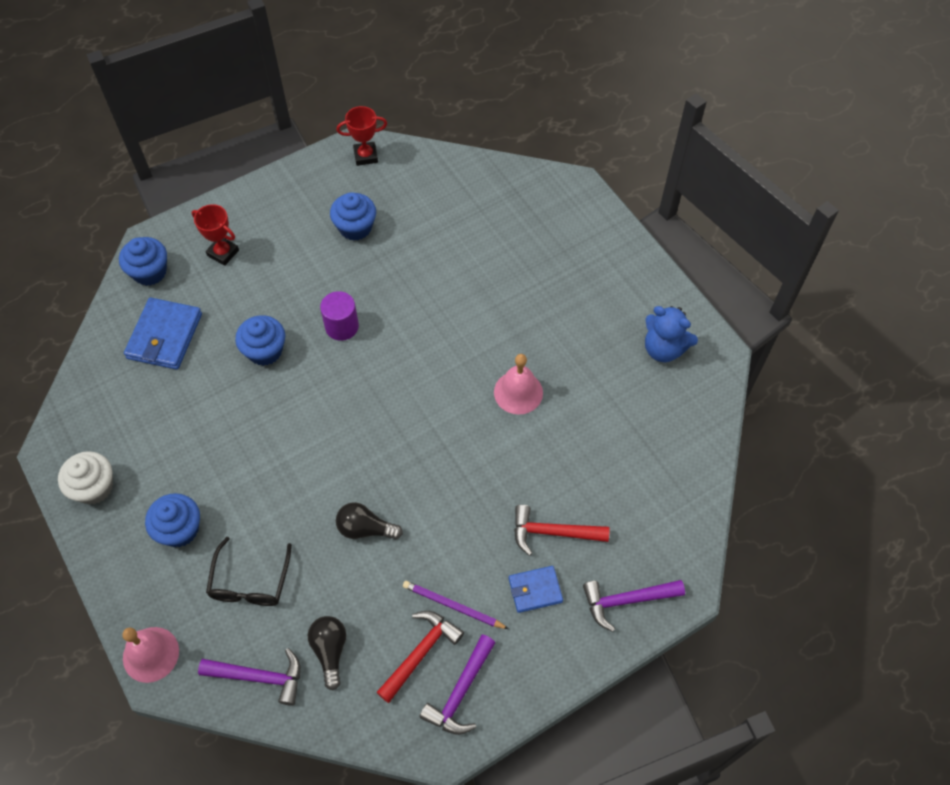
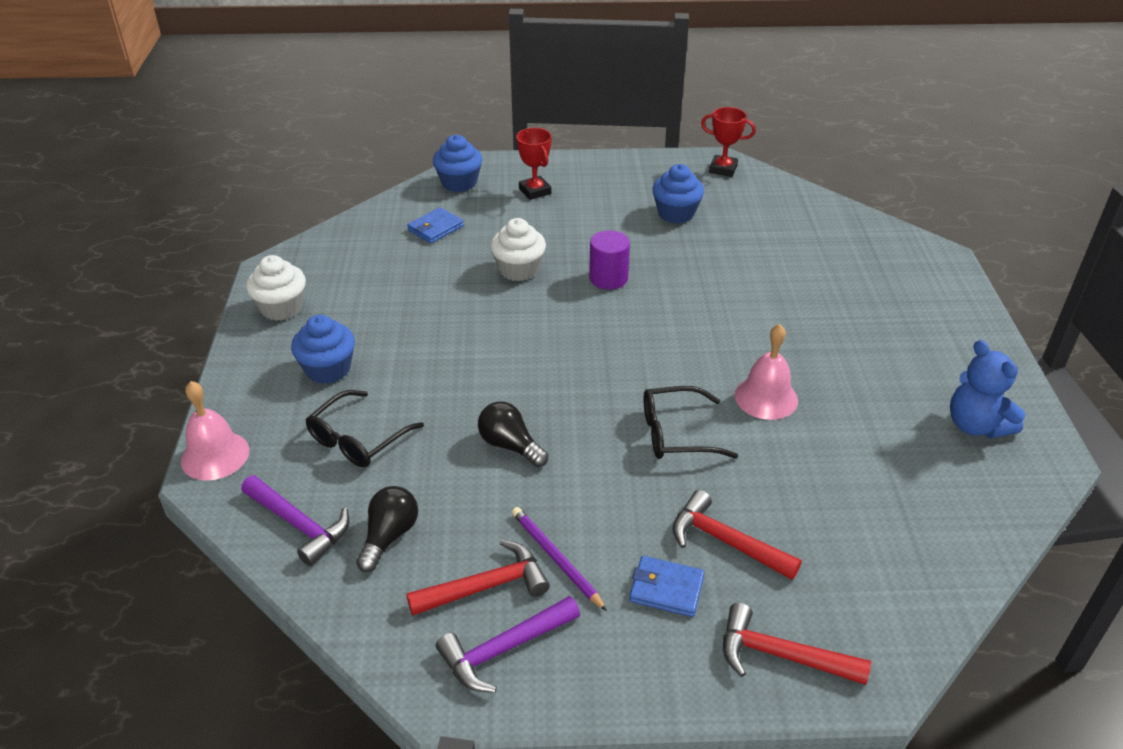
camera: 30 degrees right, 20 degrees down
blue wallet [124,298,202,370] -> blue wallet [407,207,464,244], size x0.60
blue cupcake [235,315,285,366] -> white cupcake [490,218,546,281]
purple hammer [583,580,685,632] -> red hammer [723,603,871,685]
none -> black glasses [644,386,738,459]

